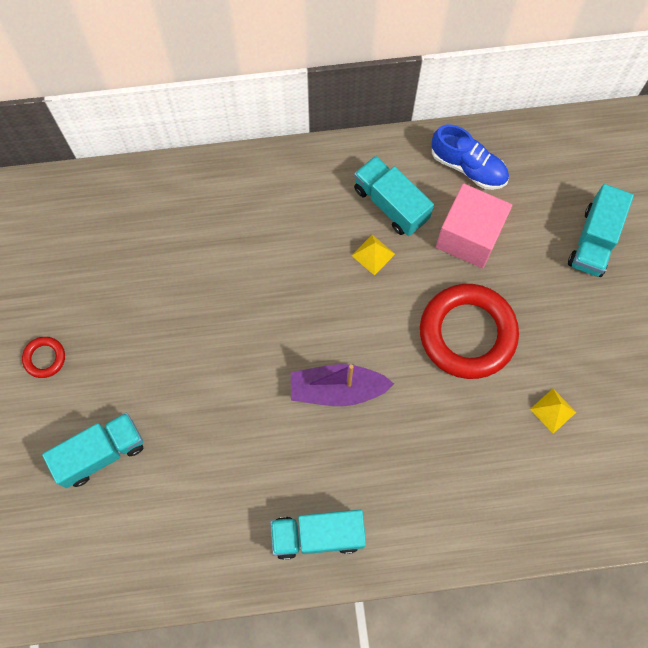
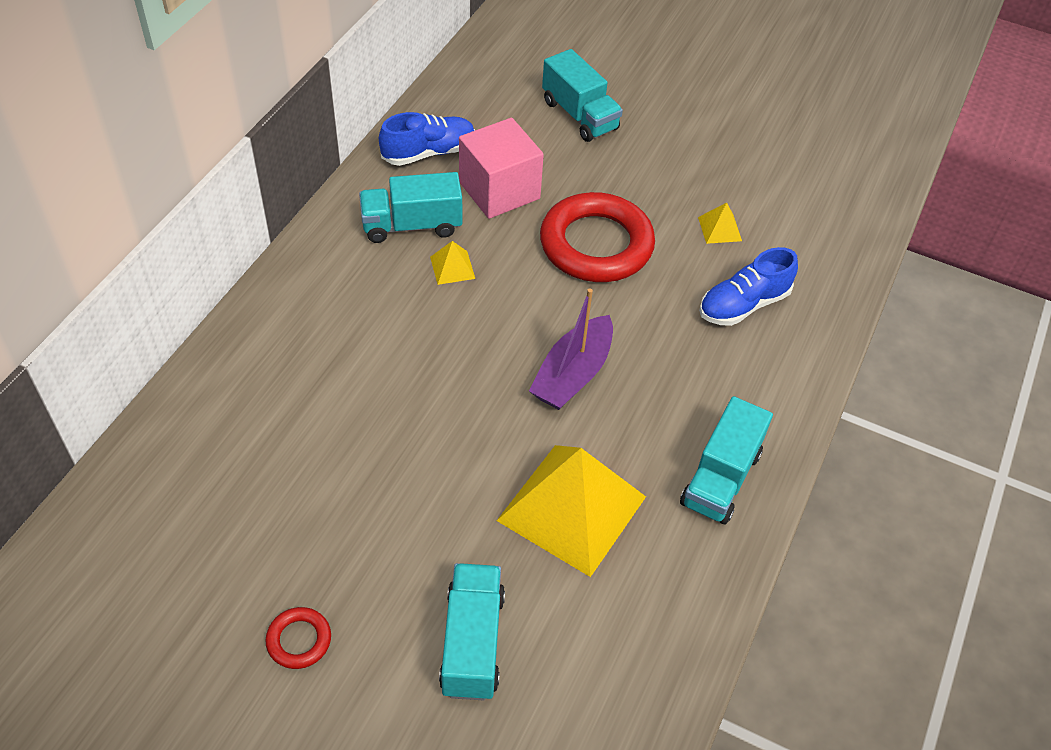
camera: 60 degrees left, 20 degrees down
none -> yellow pyramid [497,445,646,577]
none -> blue shoe [699,247,798,326]

